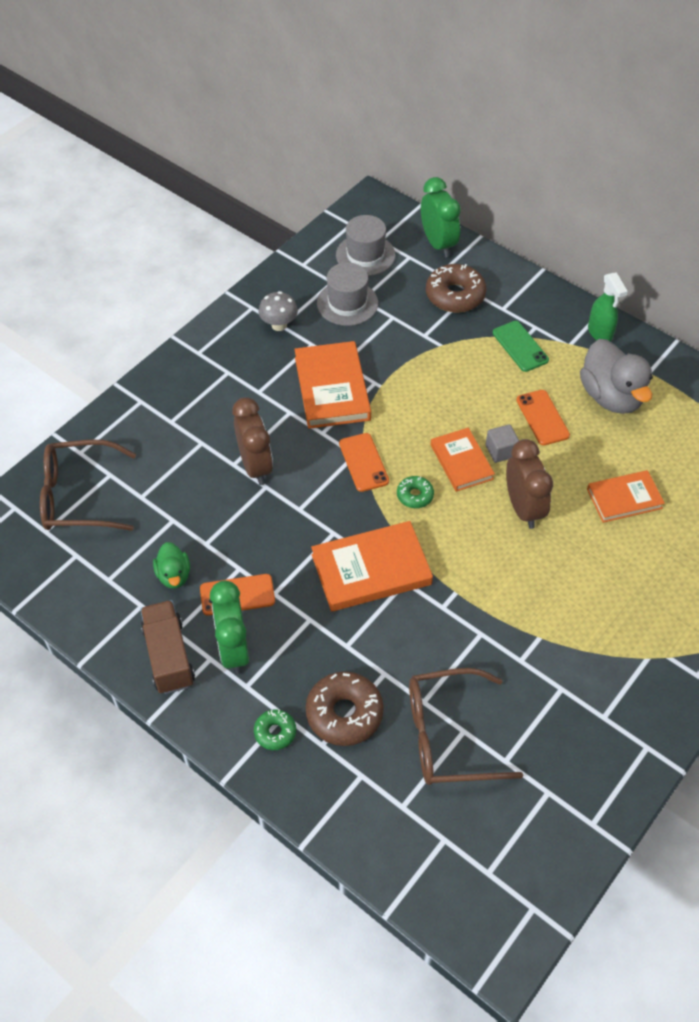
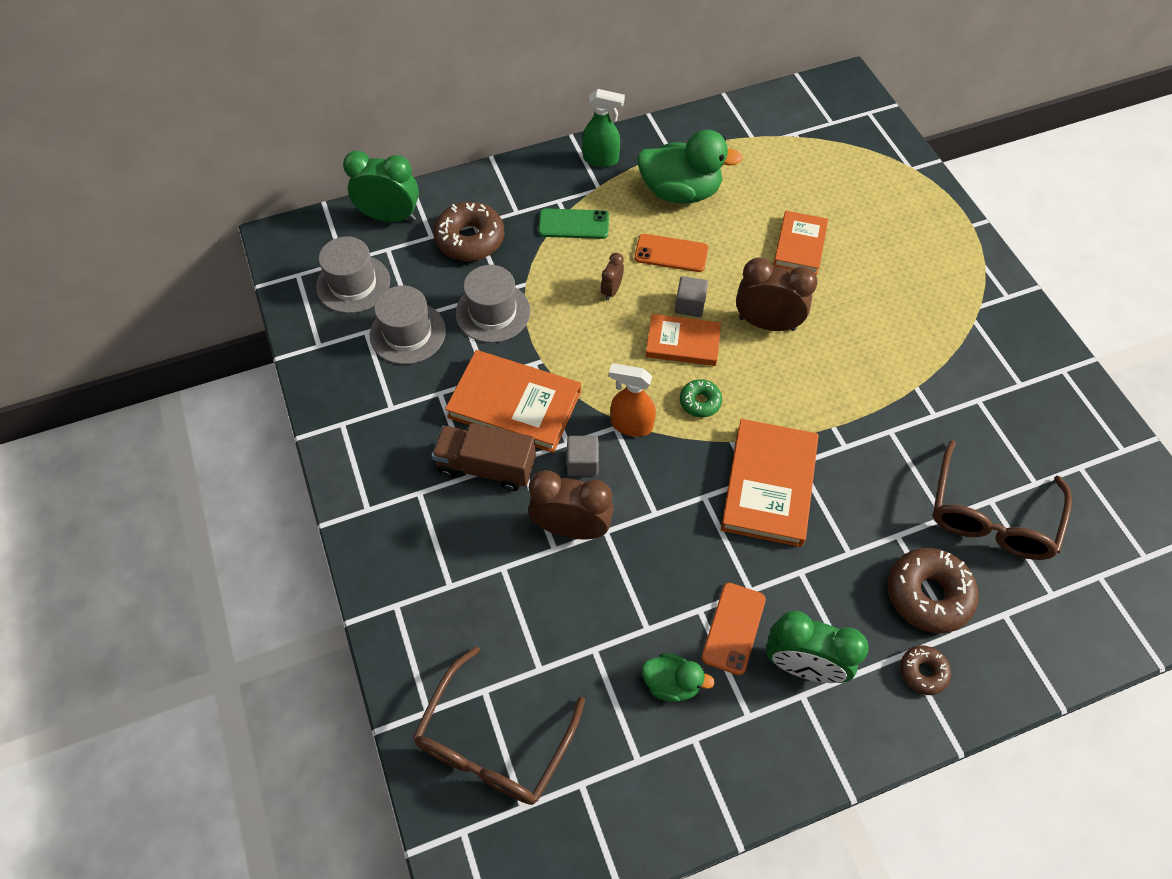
camera: 60 degrees left, 5 degrees up
brown truck [140,600,195,694] -> brown truck moved to [432,423,536,491]
green donut [254,709,296,750] -> brown donut [900,645,951,695]
grey mushroom [259,291,298,331] -> none
orange phone [339,433,389,492] -> orange spray bottle [609,363,656,437]
grey duck [580,339,653,414] -> green duck [637,130,743,204]
none -> grey hat [455,265,530,343]
none -> grey cube [567,436,599,476]
none -> brown clock [601,253,624,301]

